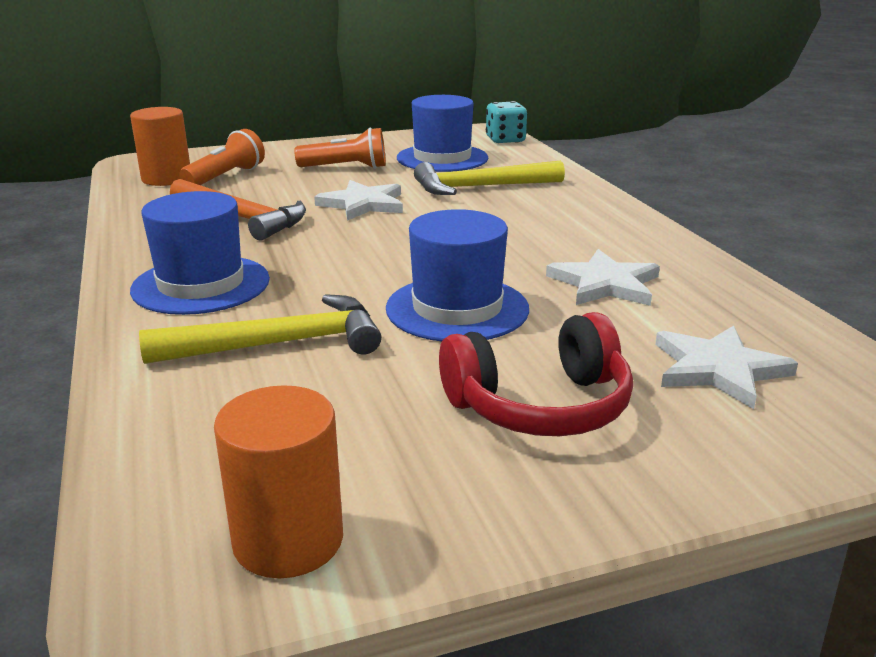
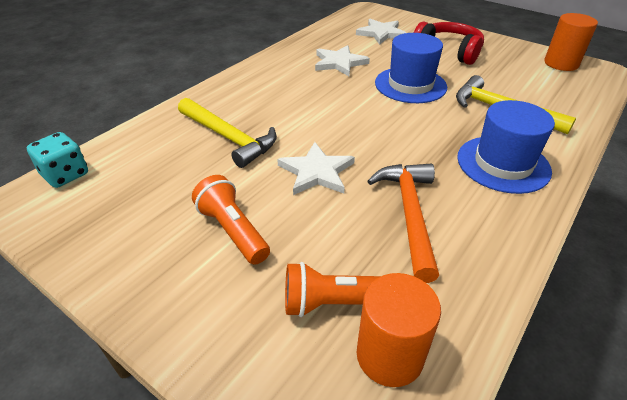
camera: 125 degrees left, 15 degrees up
blue hat [397,95,488,172] -> none

